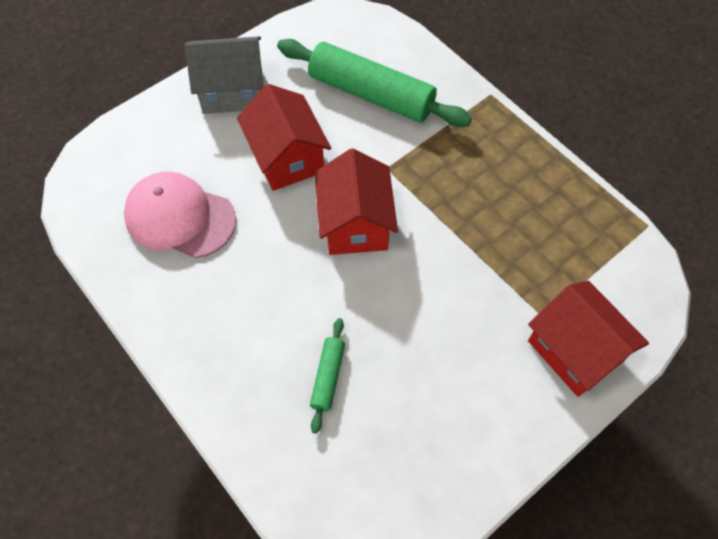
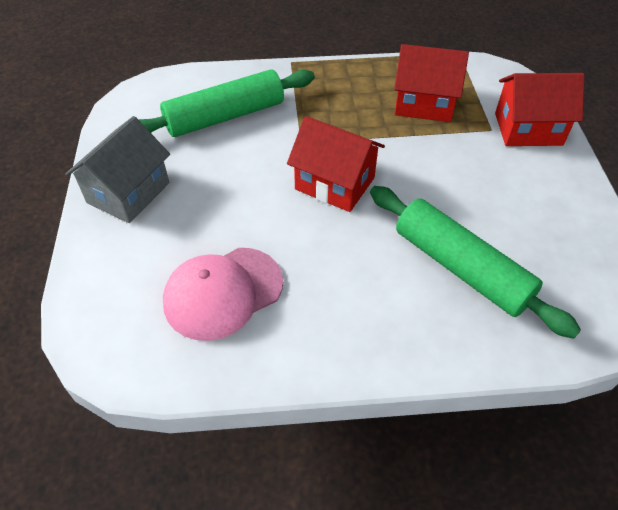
camera: 55 degrees left, 10 degrees down
red house [237,84,331,191] -> red house moved to [394,44,469,122]
green rolling pin [310,318,345,434] -> green rolling pin [370,186,581,339], size x2.16

